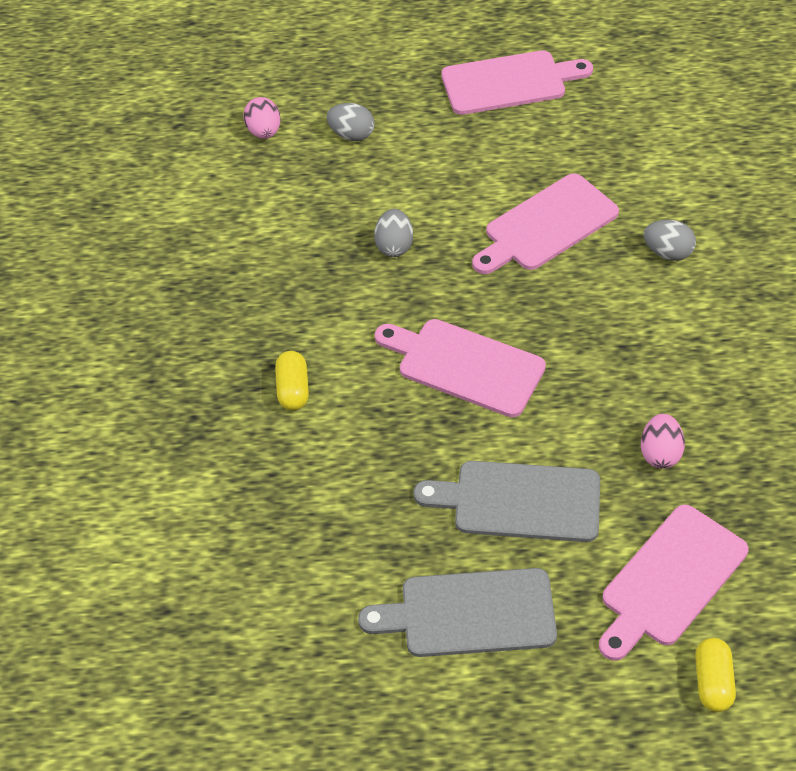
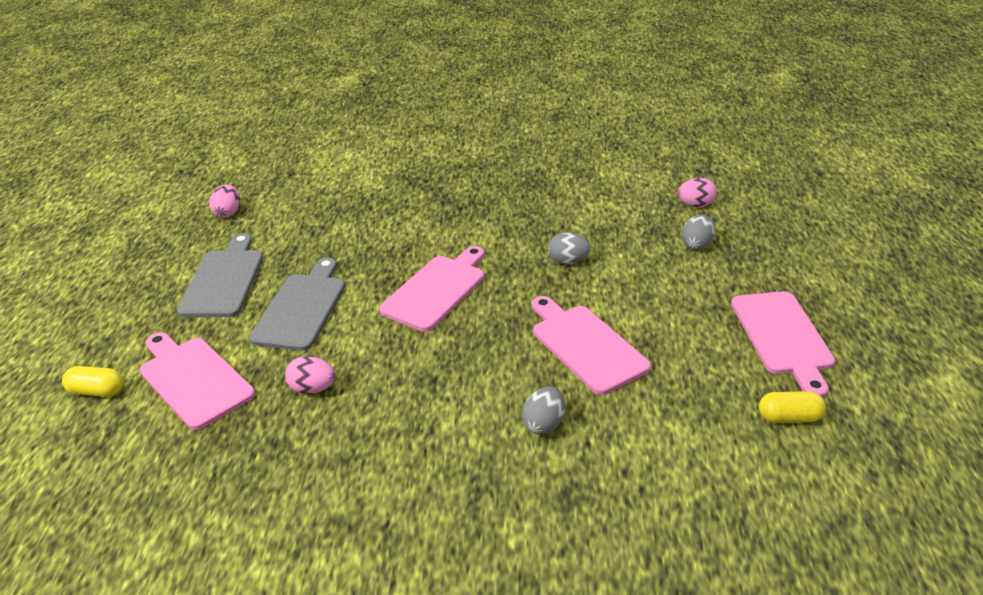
camera: 95 degrees right, 15 degrees down
yellow capsule [275,351,309,410] -> yellow capsule moved to [759,391,826,423]
none -> pink egg [209,185,240,217]

